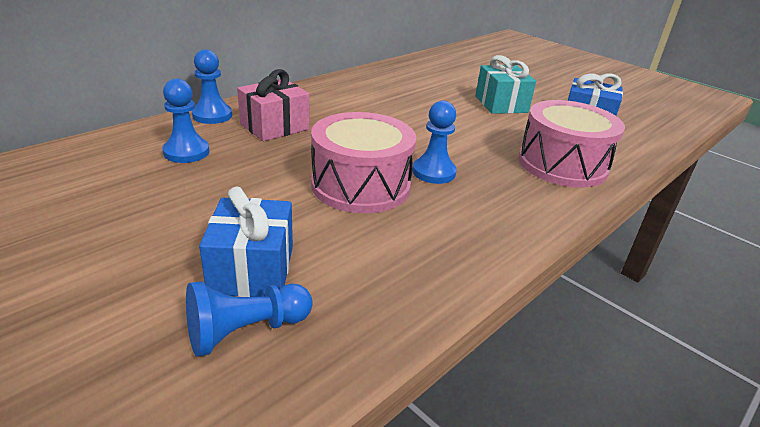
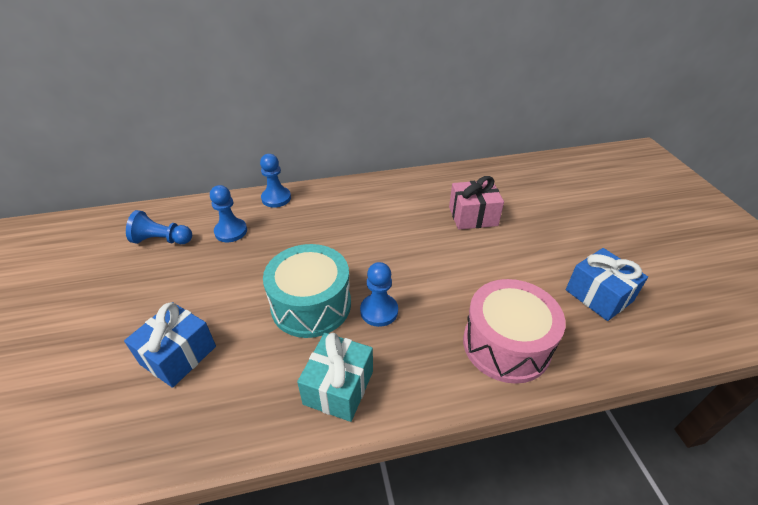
camera: 35 degrees right, 10 degrees up
blue pawn [186,281,313,357] -> blue pawn moved to [126,210,192,244]
pink gift [237,69,309,141] -> pink gift moved to [449,176,504,230]
pink drum [311,112,416,213] -> turquoise drum [263,244,351,338]
turquoise gift [475,55,536,114] -> turquoise gift moved to [297,333,373,422]

